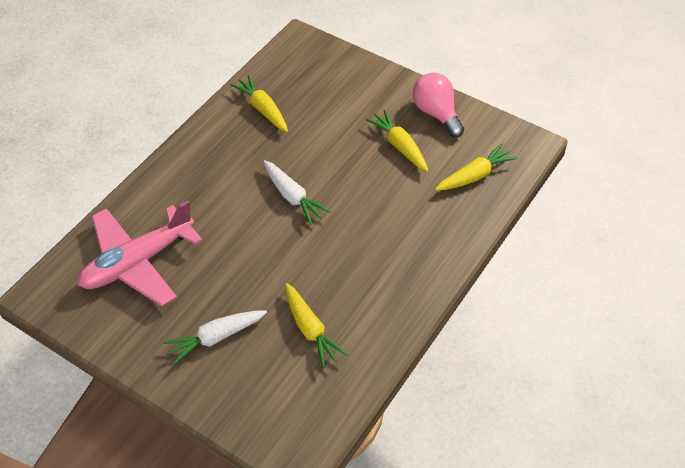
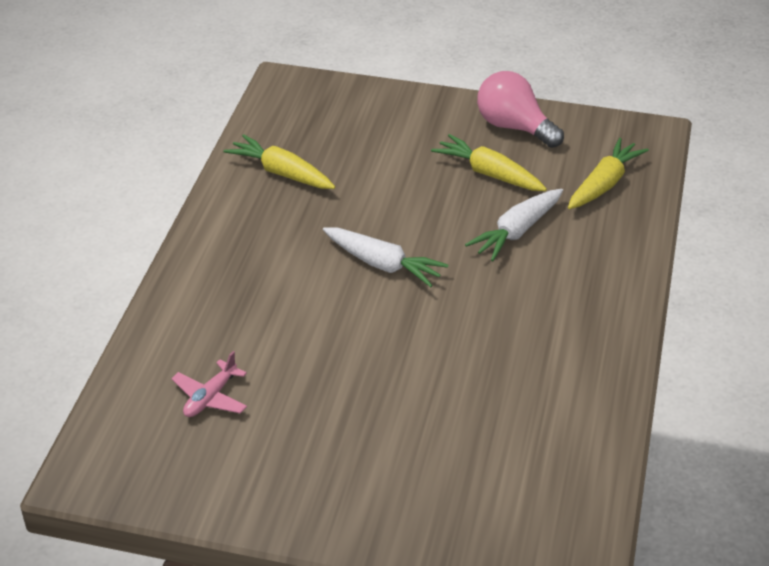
camera: 20 degrees left, 10 degrees down
pink plane [78,200,202,307] -> pink plane [172,351,247,417], size x0.42
white carrot [163,310,267,364] -> white carrot moved to [465,189,563,261]
yellow carrot [285,283,348,368] -> none

